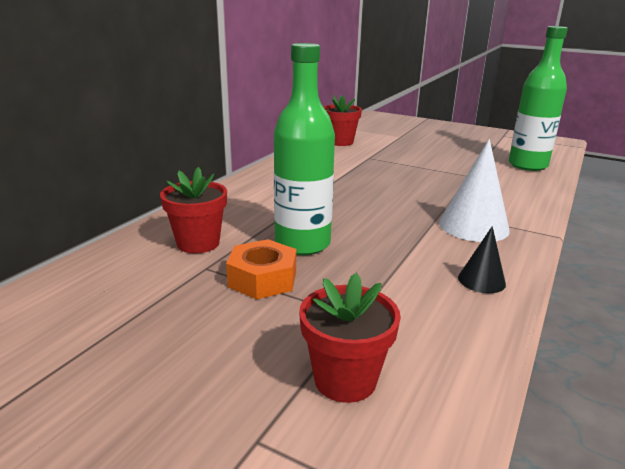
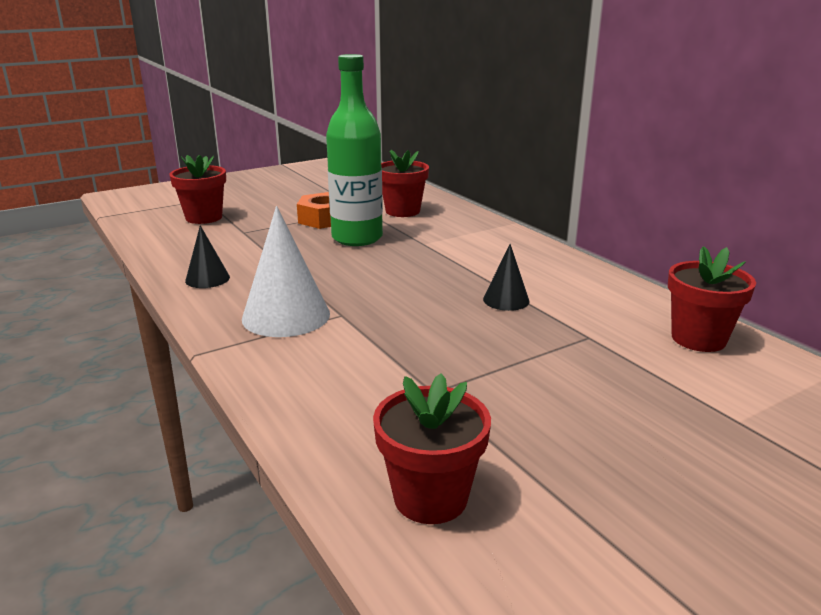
camera: 120 degrees right, 0 degrees up
green bottle [509,26,568,171] -> red flower pot [373,373,491,524]
none -> black cone [483,244,529,311]

